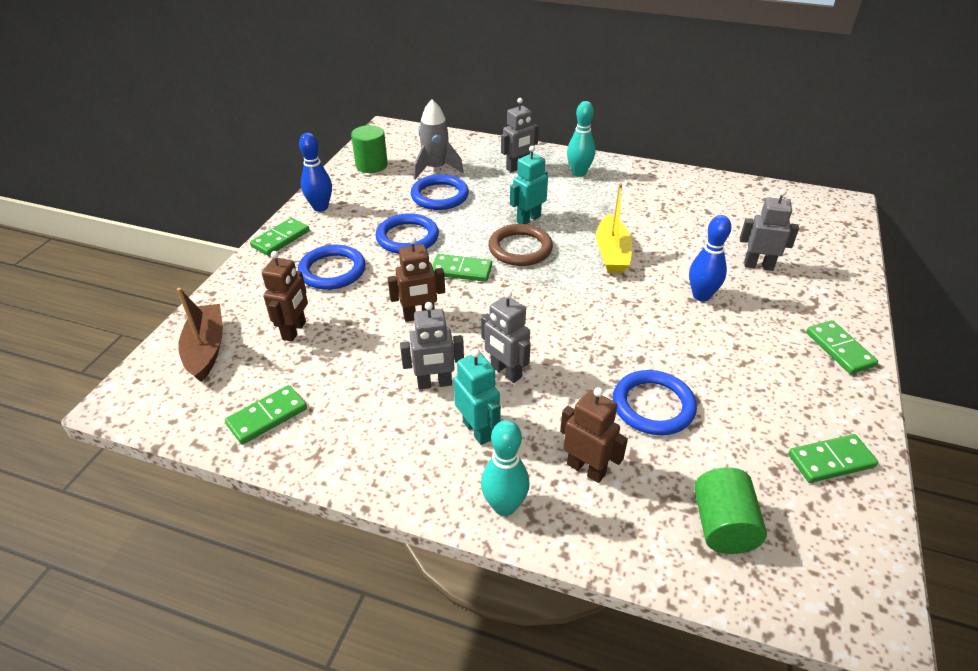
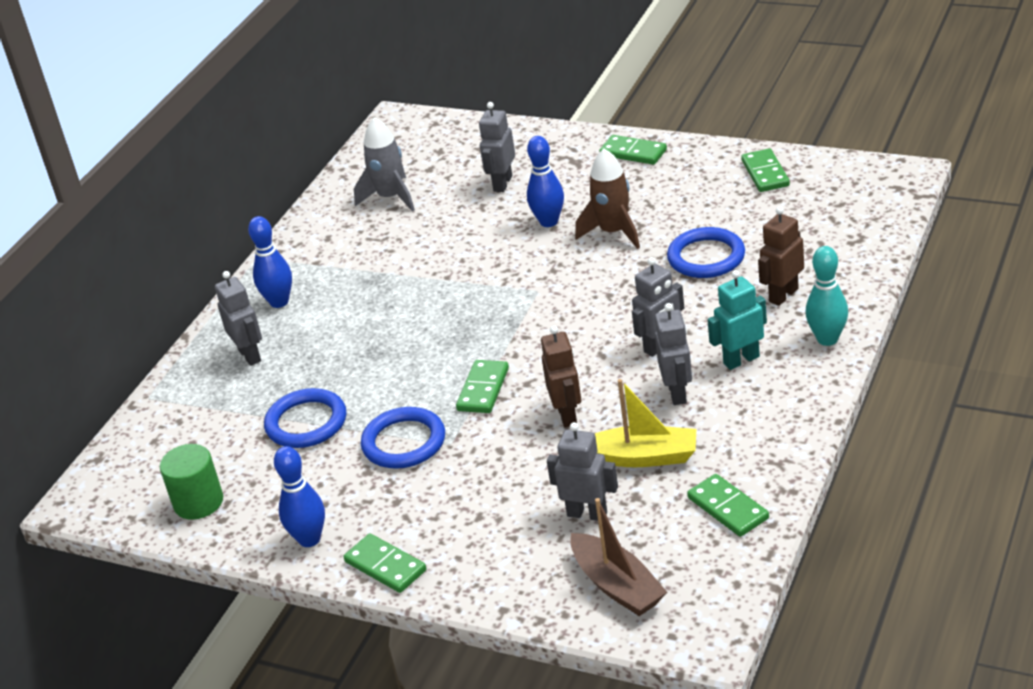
camera: 80 degrees left, 5 degrees down
brown boat [177,288,223,382] -> brown boat turned 120 degrees counterclockwise [570,498,667,616]
brown robot [262,251,308,342] -> grey robot [547,422,618,521]
blue ring [298,245,366,290] -> none
grey rocket [413,100,463,179] -> grey rocket moved to [354,117,415,211]
brown ring [488,224,553,266] -> none
turquoise robot [510,146,548,224] -> none
turquoise bowling pin [567,101,595,177] -> blue bowling pin [248,216,292,308]
yellow boat [596,183,632,273] -> yellow boat moved to [594,379,696,467]
green cylinder [694,467,767,554] -> none
green domino [806,320,878,374] -> green domino turned 45 degrees clockwise [600,135,667,165]
none -> brown rocket [575,149,640,249]

